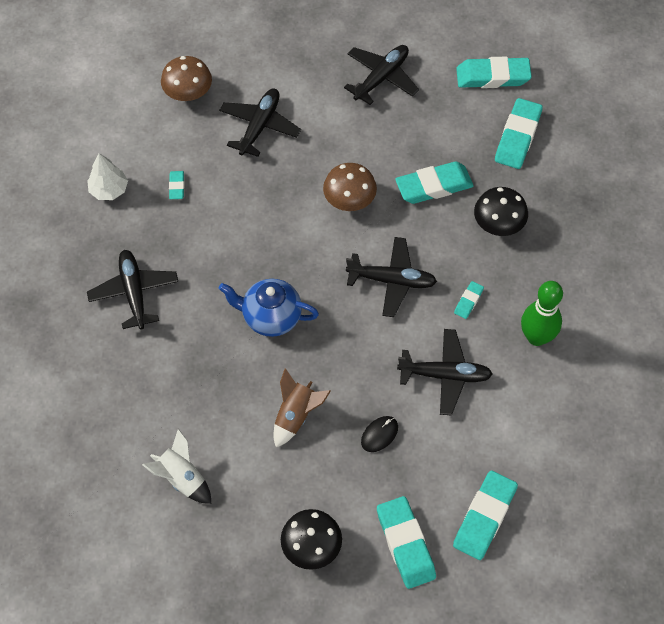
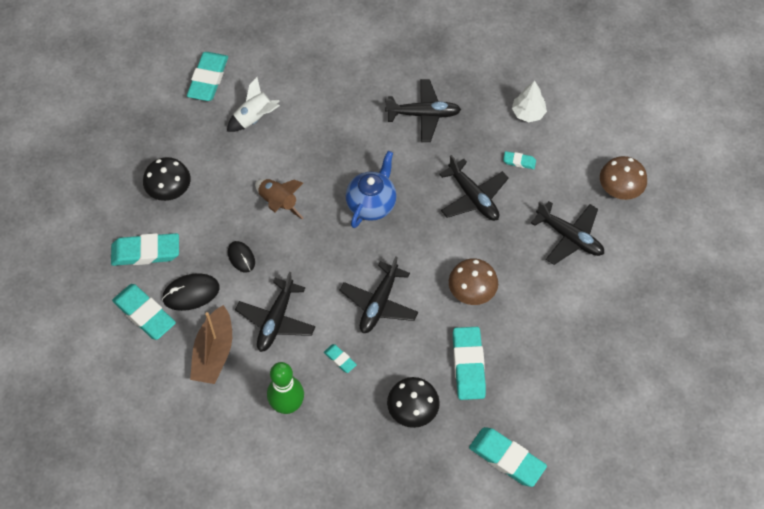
camera: 105 degrees right, 0 degrees up
black plane [344,45,419,105] -> black plane moved to [439,155,509,221]
turquoise eraser [456,57,532,88] -> turquoise eraser moved to [187,52,228,101]
none -> black mouse [162,273,220,311]
none -> brown boat [190,305,232,384]

